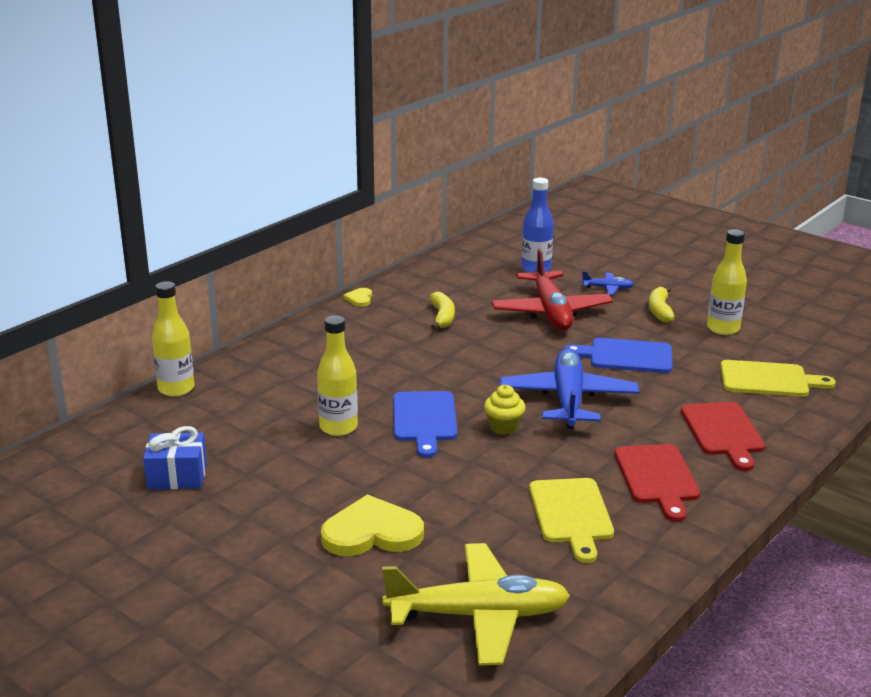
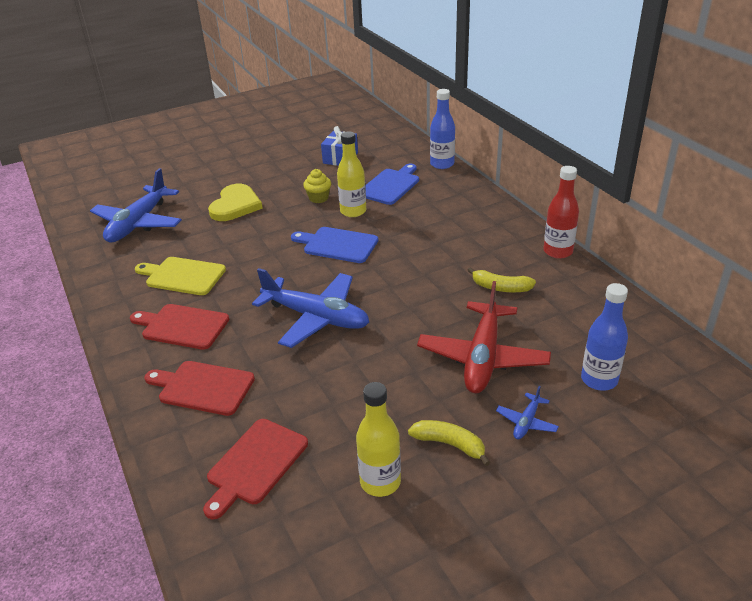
camera: 115 degrees right, 10 degrees up
yellow bottle [152,281,194,397] -> blue bottle [430,89,455,169]
yellow heart [343,288,372,307] -> red bottle [544,166,579,259]
yellow plane [382,543,570,665] -> blue plane [90,168,182,242]
yellow cupcake [484,385,526,435] -> yellow cupcake moved to [303,169,331,203]
red plane [492,248,613,330] -> red plane turned 90 degrees counterclockwise [417,281,551,393]
blue cutting board [564,338,672,373] -> blue cutting board moved to [365,164,419,205]
yellow cutting board [720,360,836,397] -> red cutting board [203,419,308,519]

